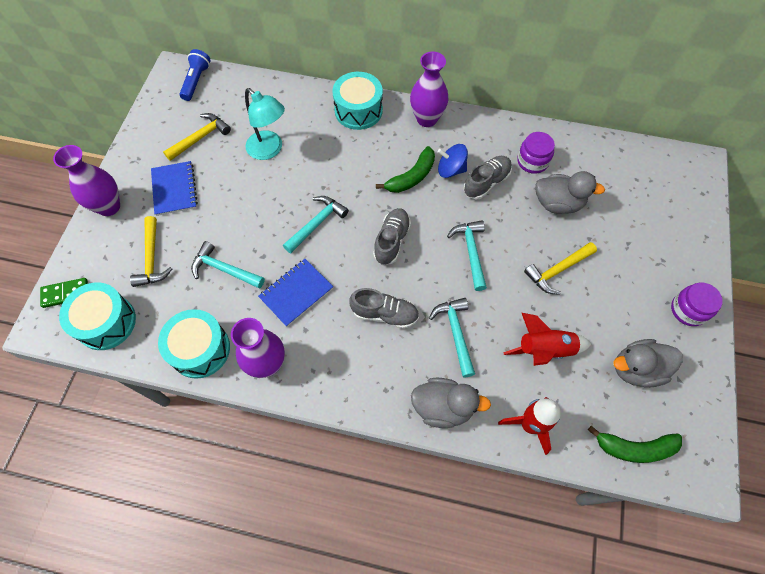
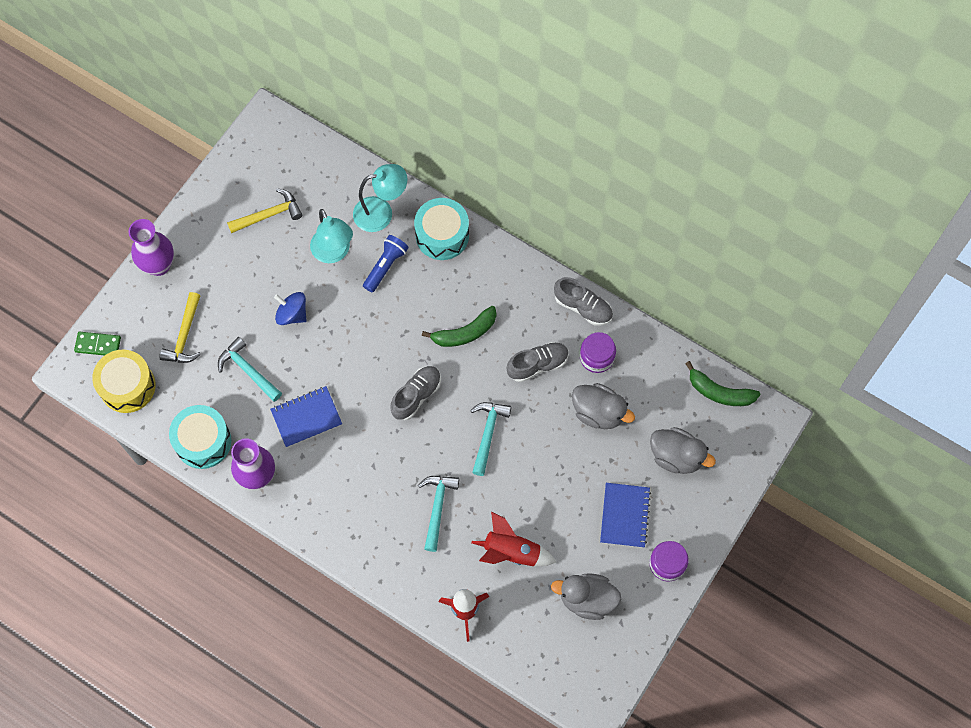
camera: 20 degrees right, 5 degrees up
turquoise drum [59,282,136,350] -> yellow drum [92,349,156,413]
blue notebook [151,161,198,216] -> blue notebook moved to [600,483,651,548]
blue flashlight [179,49,211,101] -> blue flashlight moved to [363,235,408,293]
turquoise hammer [283,196,349,253] -> none
grey shoe [349,288,419,329] -> grey shoe moved to [554,277,613,326]
purple vase [410,52,449,127] -> none
grey duck [411,378,491,428] -> grey duck moved to [650,427,716,474]
blue spinning top [438,144,468,178] -> blue spinning top moved to [274,292,307,325]
yellow hammer [524,242,597,295] -> none
green banana [588,426,682,463] -> green banana moved to [685,361,761,406]
none -> turquoise lamp [353,164,408,232]

